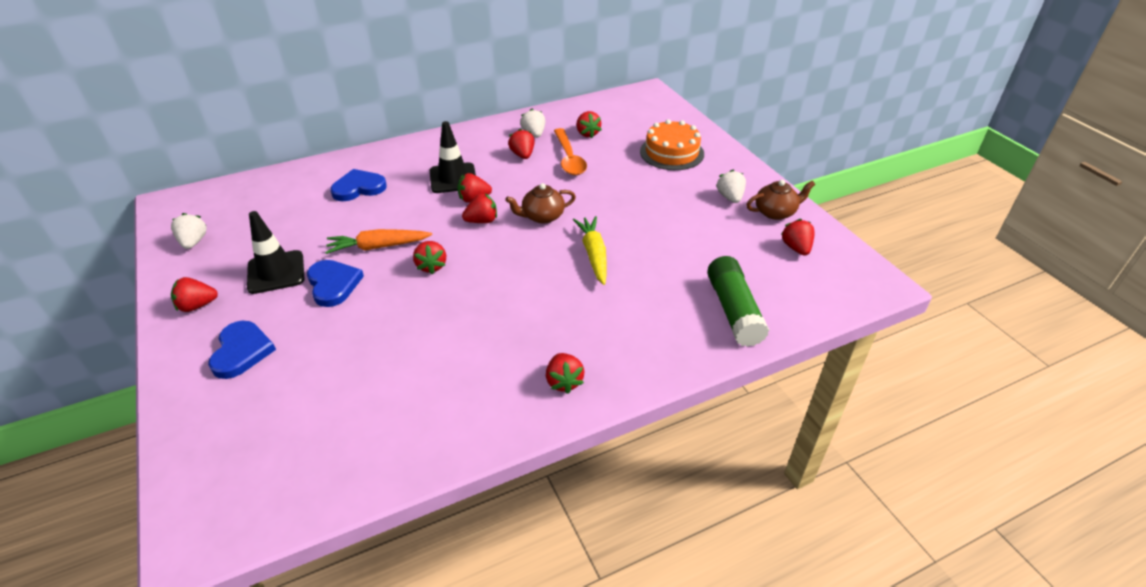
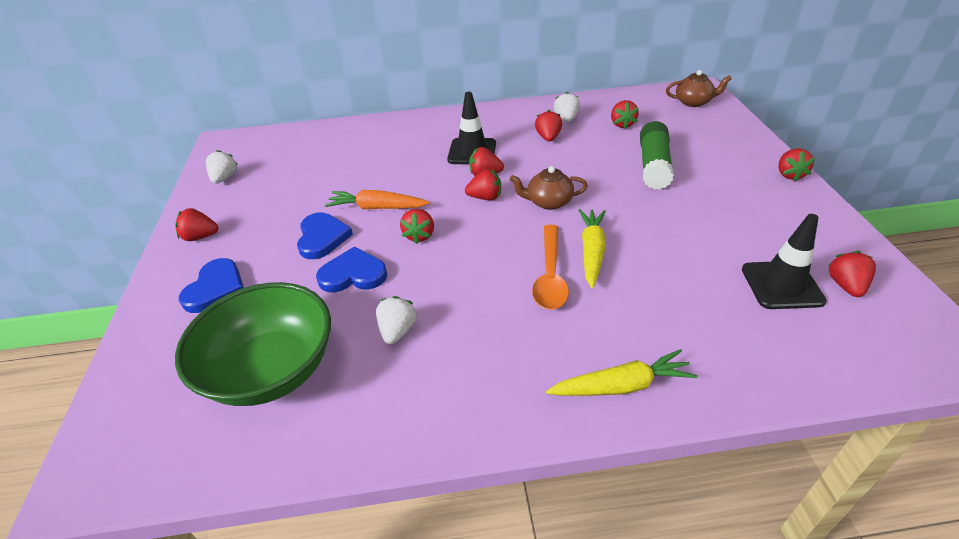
camera: 20 degrees right, 0 degrees up
black traffic cone [247,211,304,294] -> black traffic cone moved to [742,214,827,309]
blue heart [330,169,387,201] -> blue heart moved to [316,247,387,293]
red strawberry [546,353,585,394] -> red strawberry moved to [778,148,815,181]
orange spoon [554,128,587,175] -> orange spoon moved to [532,225,569,310]
orange cake [640,119,704,170] -> none
green glue stick [707,256,769,347] -> green glue stick moved to [640,121,674,190]
white strawberry [717,170,746,203] -> white strawberry moved to [376,296,417,344]
brown teapot [746,180,815,220] -> brown teapot moved to [666,70,732,107]
none -> green bowl [175,282,331,406]
none -> yellow carrot [546,349,698,396]

